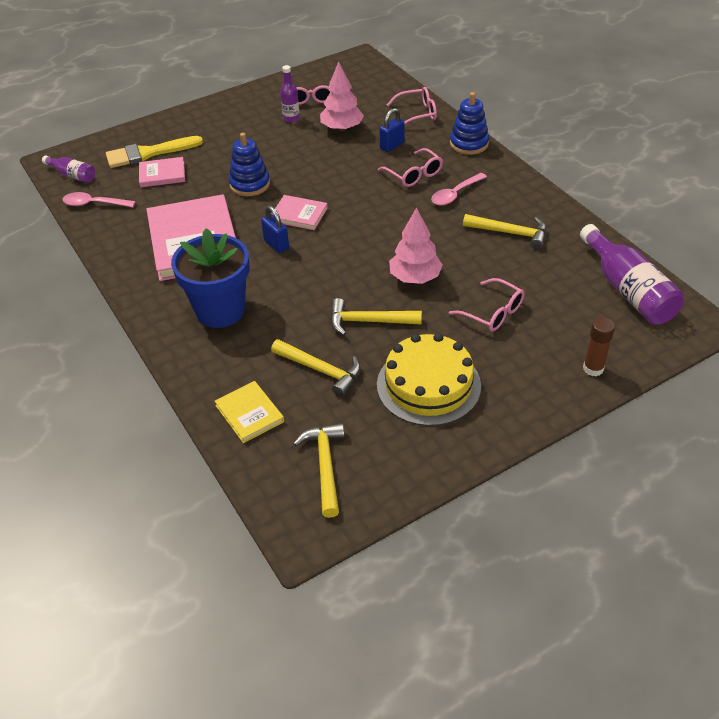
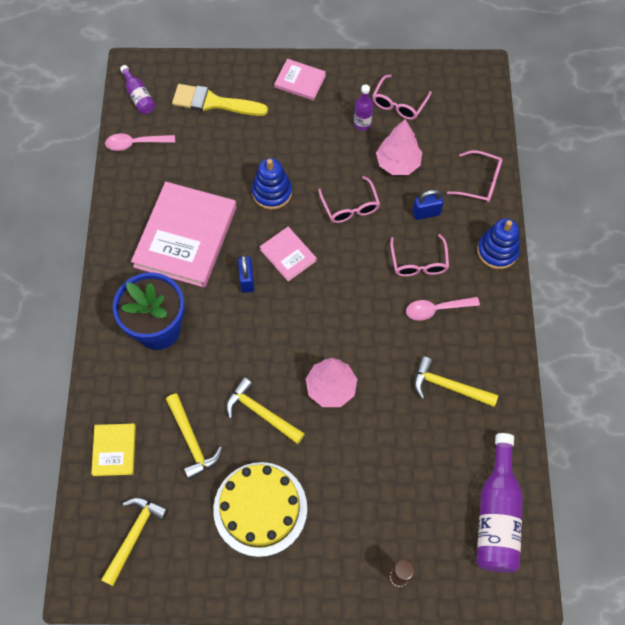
camera: 30 degrees right, 20 degrees up
pink spoon [63,192,136,207] -> pink spoon turned 45 degrees counterclockwise [105,134,175,151]
pink book [139,157,185,187] -> pink book moved to [274,59,326,100]
pink glasses [449,278,525,332] -> pink glasses moved to [318,176,380,223]
yellow hammer [463,214,547,250] -> yellow hammer turned 150 degrees clockwise [414,356,498,407]

